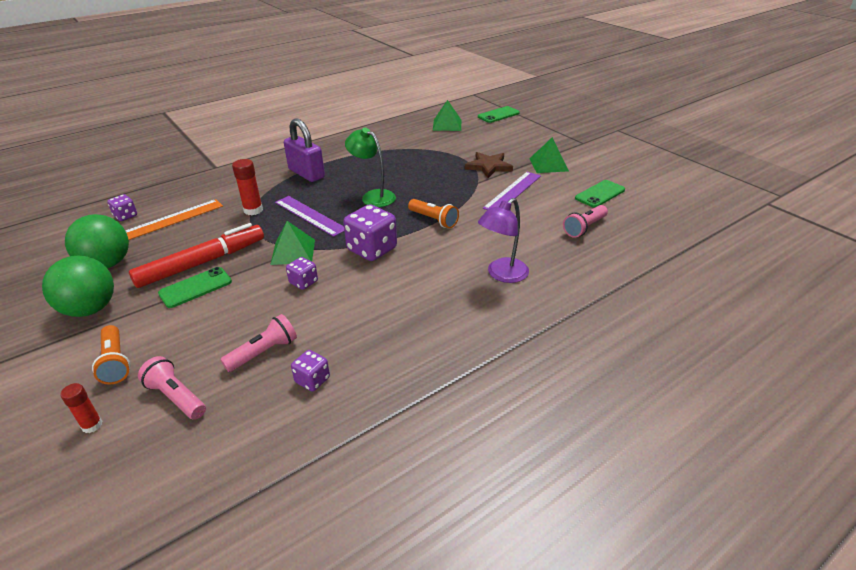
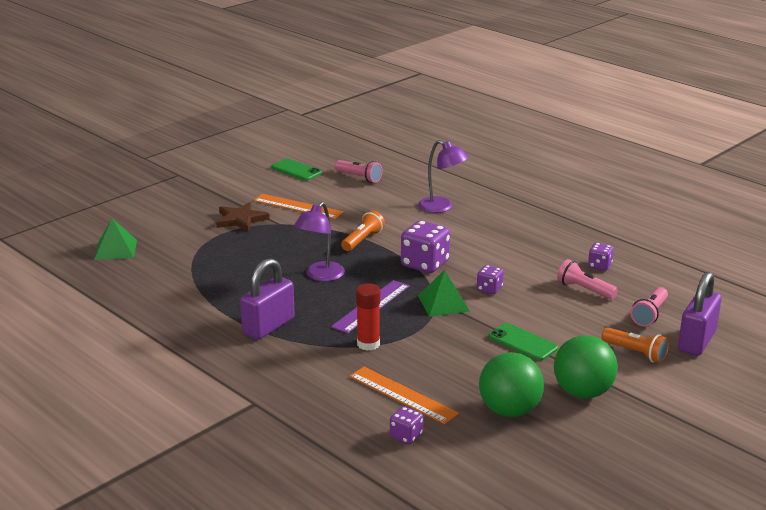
camera: 100 degrees left, 10 degrees down
red glue stick [60,383,103,433] -> purple padlock [678,272,721,356]
orange flashlight [92,325,130,385] -> orange flashlight turned 75 degrees clockwise [602,328,669,363]
red marker [129,223,264,288] -> none
green lamp [345,128,396,207] -> purple lamp [294,202,345,281]
green phone [478,106,520,123] -> none
purple ruler [483,172,541,210] -> orange ruler [254,194,343,219]
green pyramid [529,137,569,173] -> none

